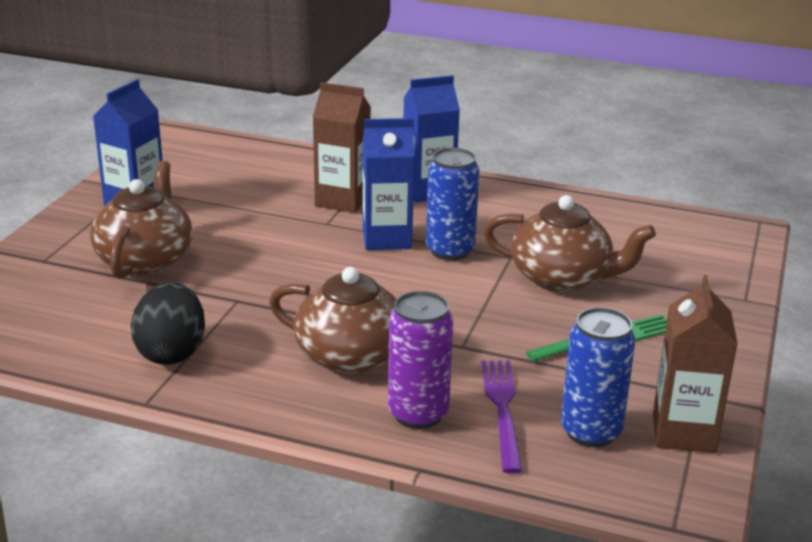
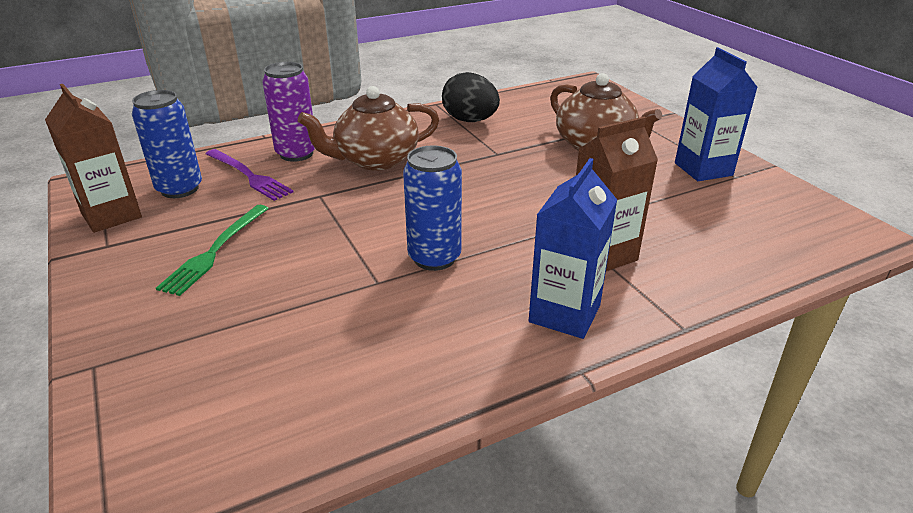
camera: 135 degrees right, 5 degrees up
blue carton [363,118,415,250] -> none
brown teapot [483,195,656,292] -> none

